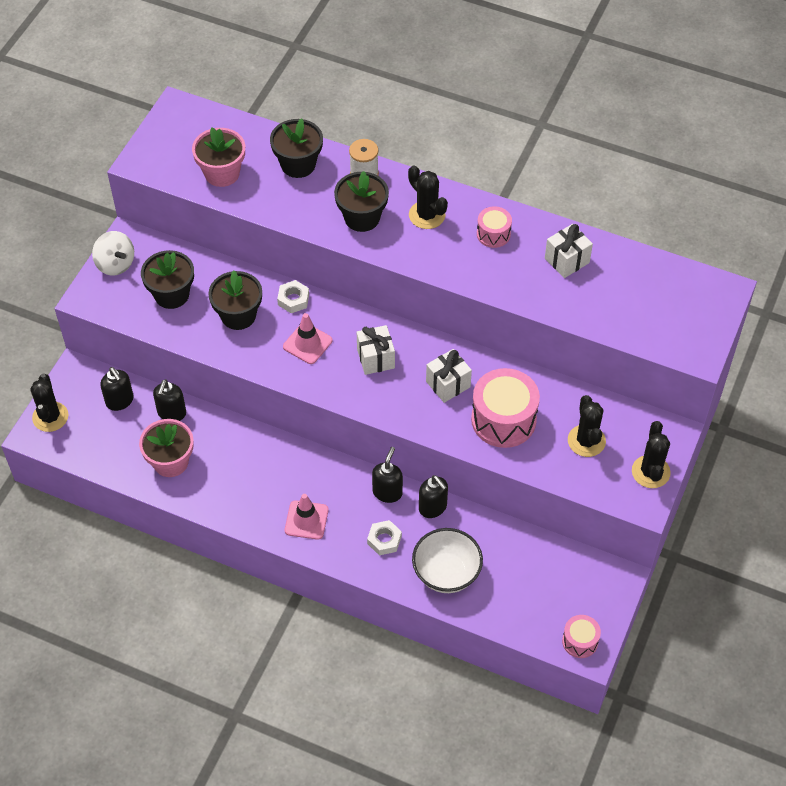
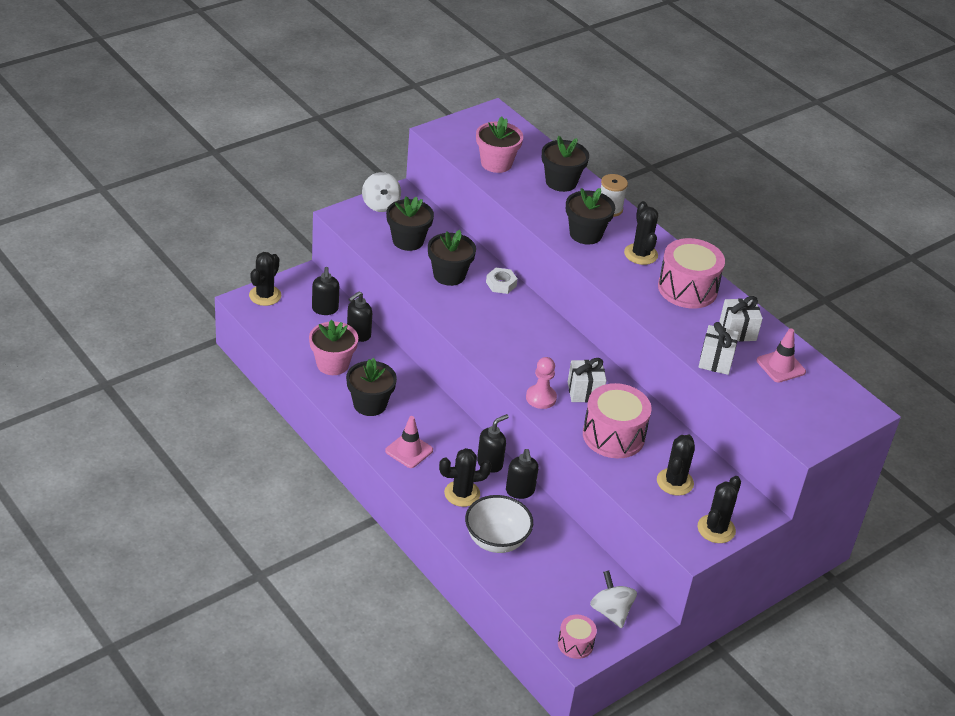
camera: 25 degrees right, 15 degrees down
pink traffic cone [283,313,332,364] -> pink traffic cone moved to [757,328,806,383]
white gift [357,325,395,375] -> white gift moved to [698,322,739,375]
white nut [367,520,402,555] -> black cactus [439,448,492,507]
pink drum [477,206,512,248] -> pink drum [658,238,725,308], size x1.87
none -> black flower pot [346,358,397,416]
none -> pink pawn [526,357,557,409]
none -> white spinning top [590,571,637,628]

